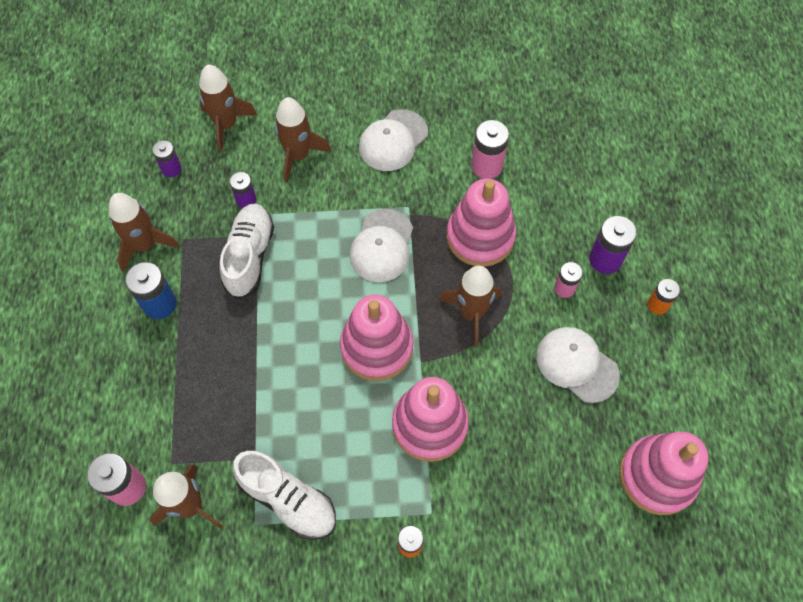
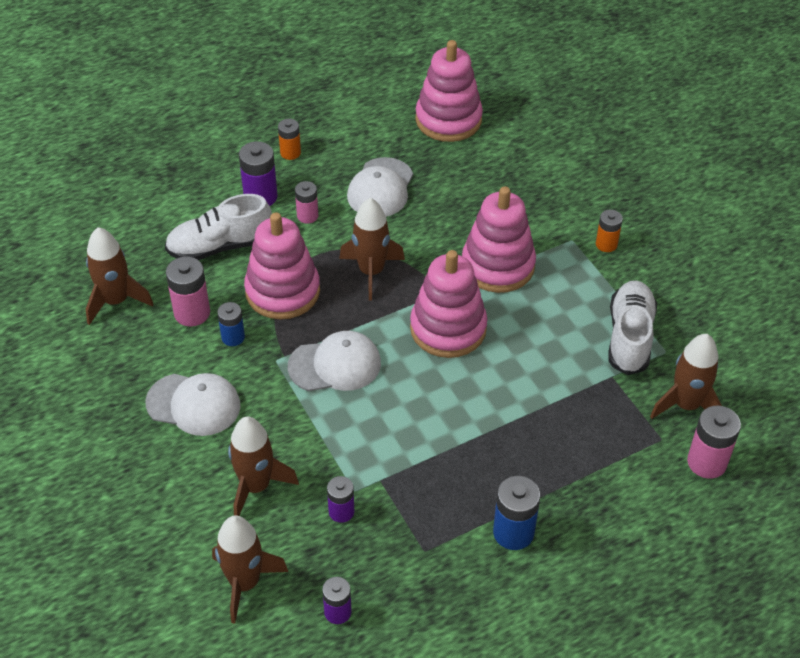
camera: 115 degrees left, 15 degrees down
brown rocket [109,193,180,272] -> brown rocket moved to [86,227,154,325]
white shoe [220,203,274,299] -> white shoe moved to [165,194,272,260]
none -> blue battery [217,302,245,346]

